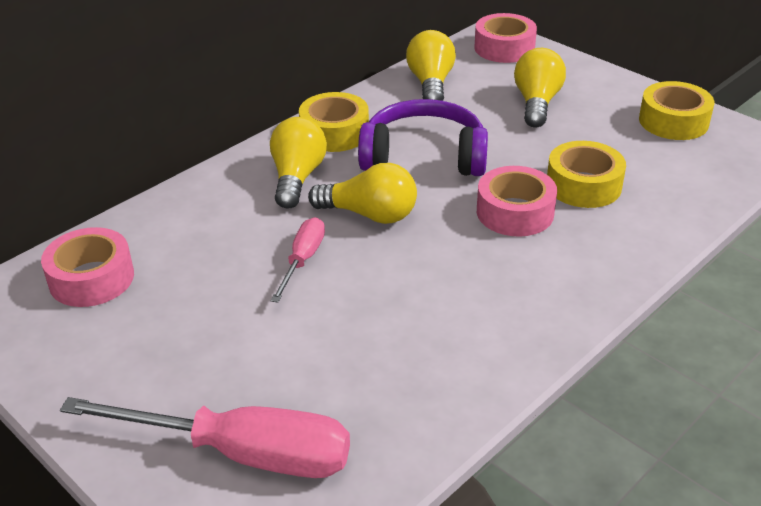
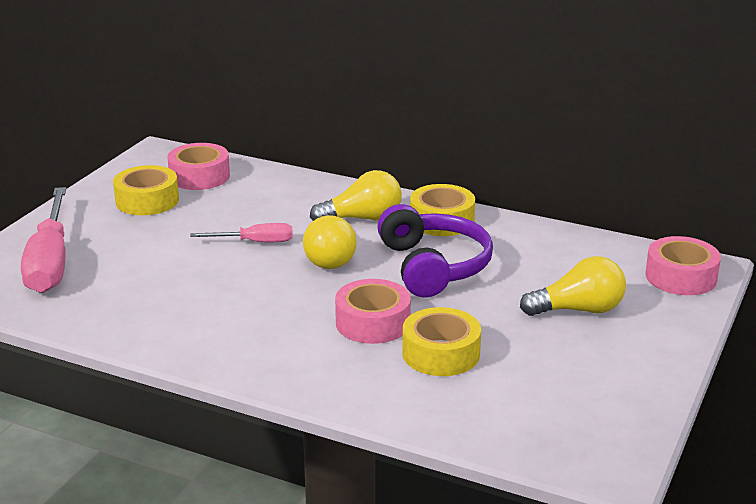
camera: 70 degrees right, 10 degrees down
yellow light bulb [406,30,456,101] -> none
yellow tape [639,81,714,140] -> yellow tape moved to [113,165,179,215]

